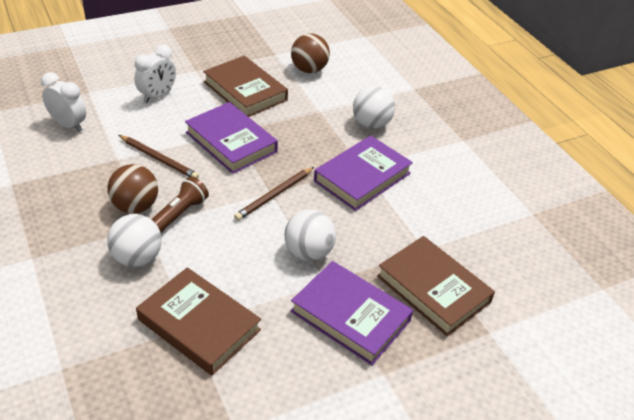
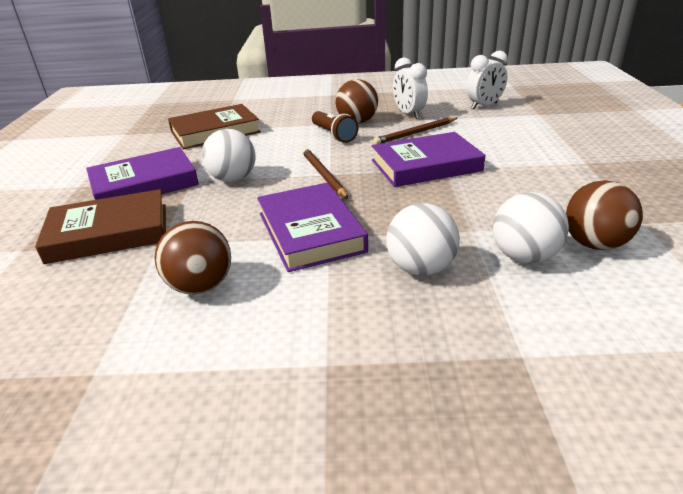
camera: 120 degrees right, 10 degrees down
white ball [107,214,162,267] -> white ball moved to [493,192,569,264]
white clock [134,45,176,103] -> white clock moved to [393,57,428,119]
brown book [203,56,288,117] -> none
none -> brown ball [155,221,231,294]

